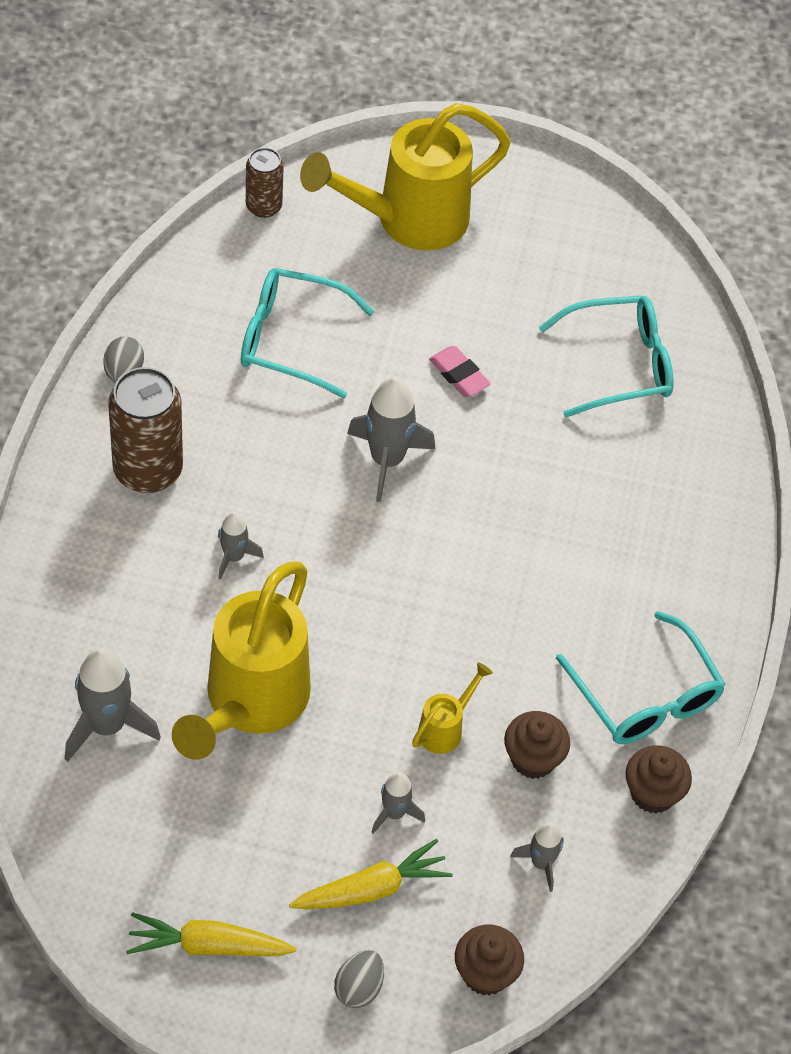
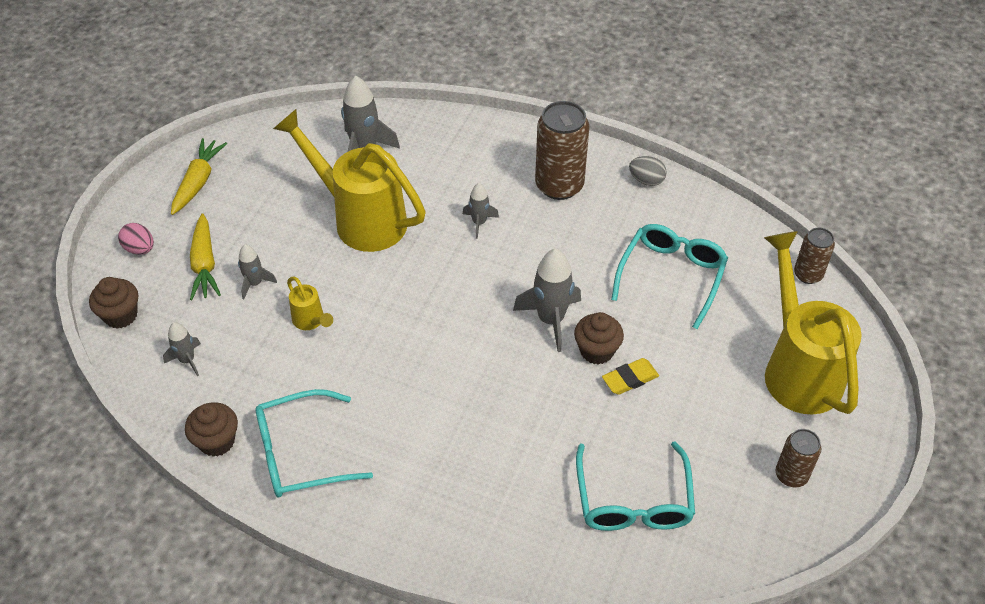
camera: 105 degrees right, 5 degrees down
grey egg [334,950,384,1008] -> pink egg [118,223,154,255]
pink eraser [429,346,491,397] -> yellow eraser [602,358,659,395]
brown cupcake [504,711,570,779] -> brown cupcake moved to [574,312,624,365]
none -> brown can [775,429,821,487]

